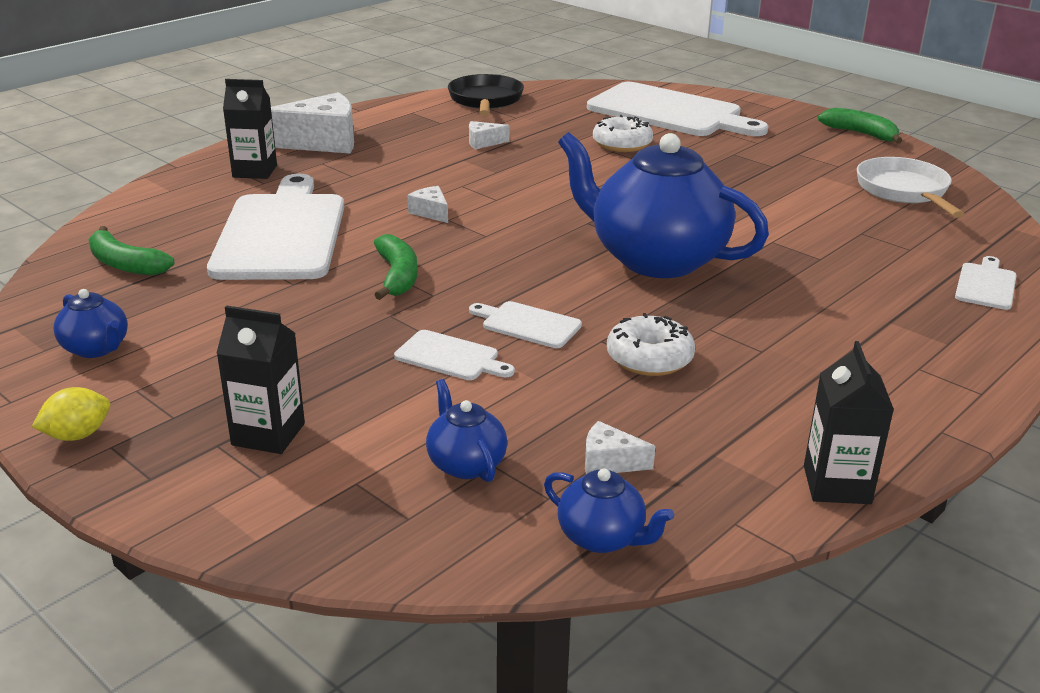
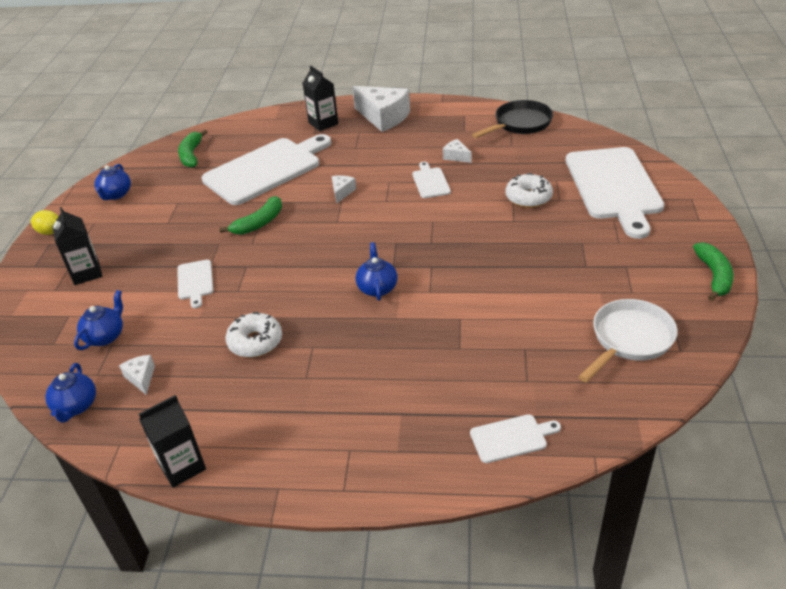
camera: 55 degrees right, 10 degrees up
white cutting board [469,301,582,348] -> white cutting board moved to [412,162,451,198]
blue teapot [558,132,769,278] -> blue teapot [356,242,397,301], size x0.43

